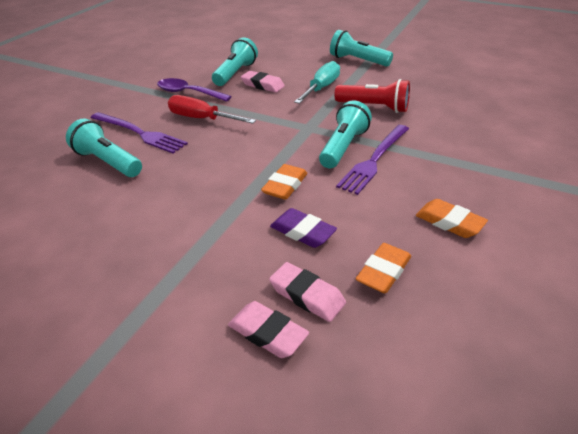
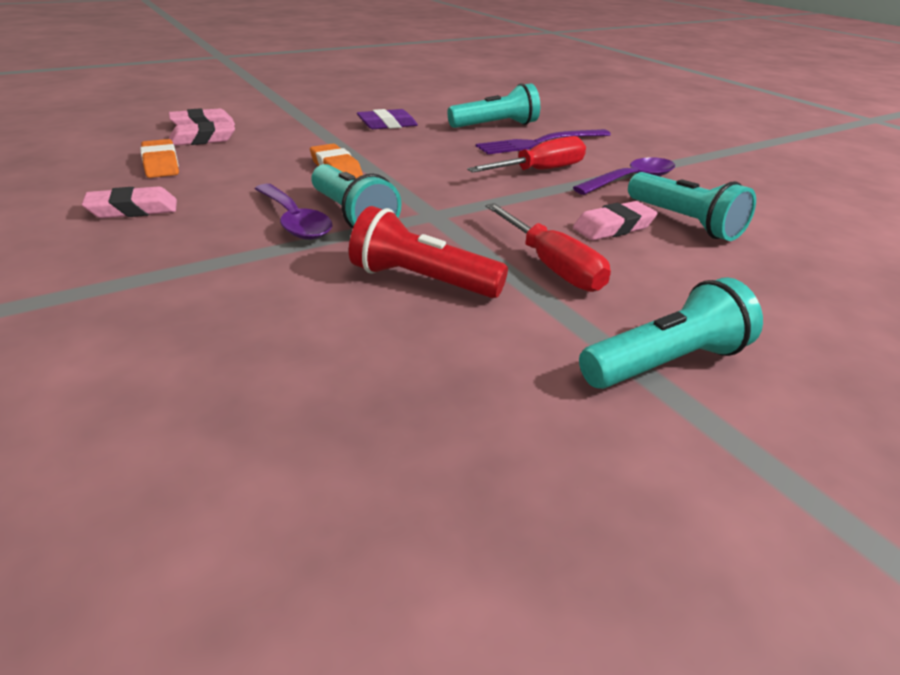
camera: 120 degrees right, 5 degrees down
purple eraser [270,208,337,248] -> purple eraser moved to [357,109,418,129]
turquoise screwdriver [294,61,340,104] -> red screwdriver [485,203,611,292]
red flashlight [334,79,410,113] -> red flashlight turned 60 degrees clockwise [349,206,508,298]
purple fork [336,125,409,195] -> purple spoon [255,184,333,240]
orange eraser [416,199,488,238] -> pink eraser [82,187,177,218]

